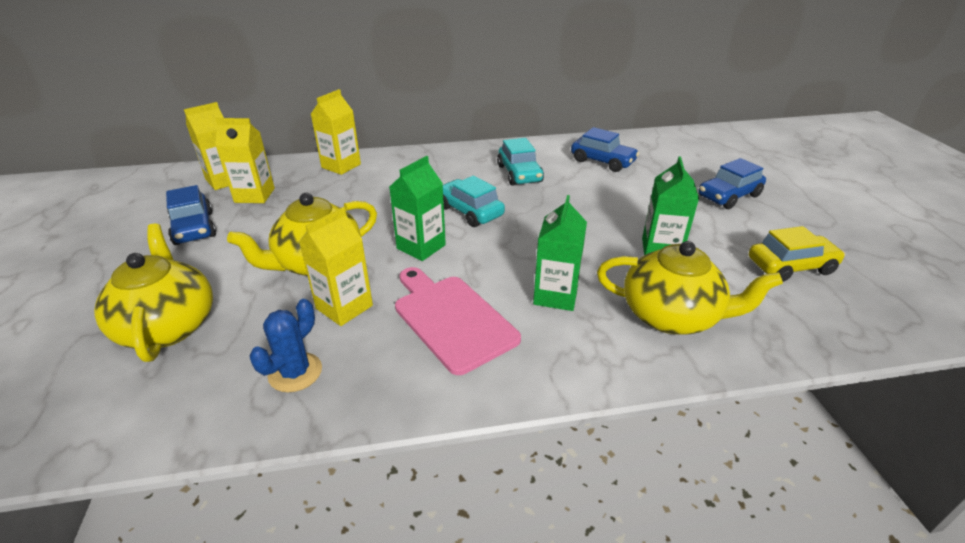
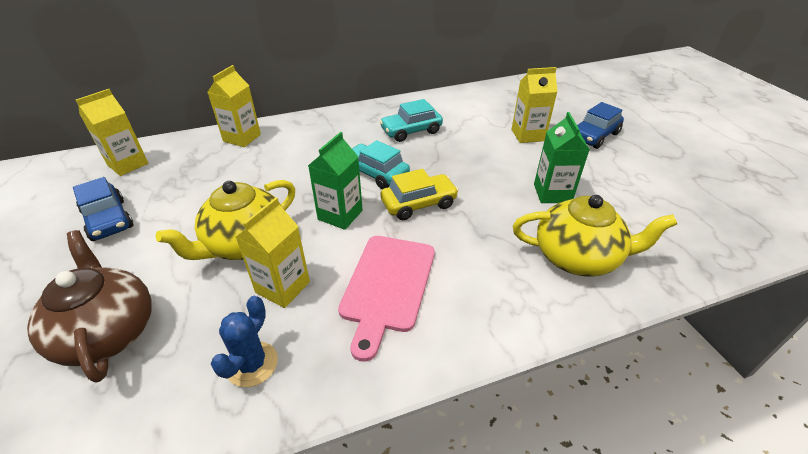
camera: 10 degrees left, 5 degrees up
yellow teapot [94,224,213,362] -> brown teapot [27,230,152,383]
yellow carton [215,118,275,203] -> yellow carton moved to [511,67,558,143]
pink cutting board [395,267,521,375] -> pink cutting board turned 120 degrees counterclockwise [338,236,435,362]
turquoise car [497,138,544,186] -> turquoise car turned 90 degrees clockwise [380,99,443,142]
green carton [533,195,587,311] -> none
blue car [571,127,639,172] -> none
yellow car [749,226,845,282] -> yellow car moved to [380,169,459,220]

